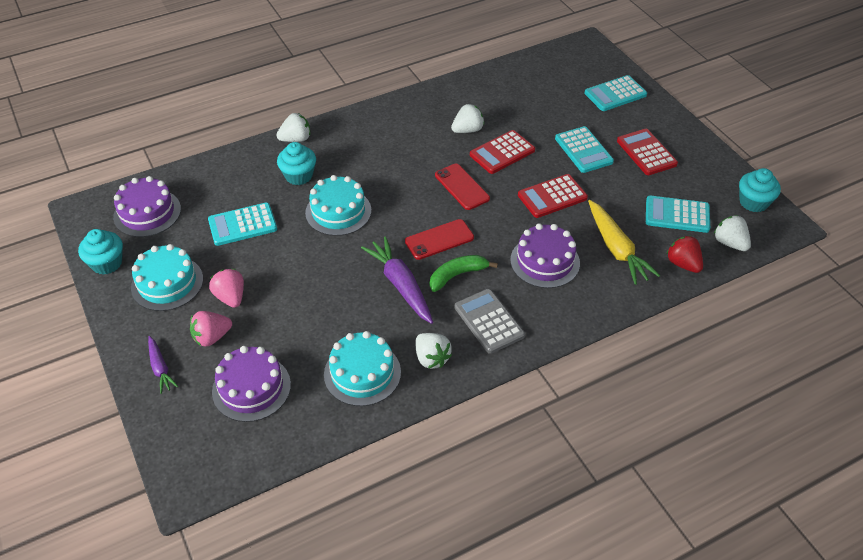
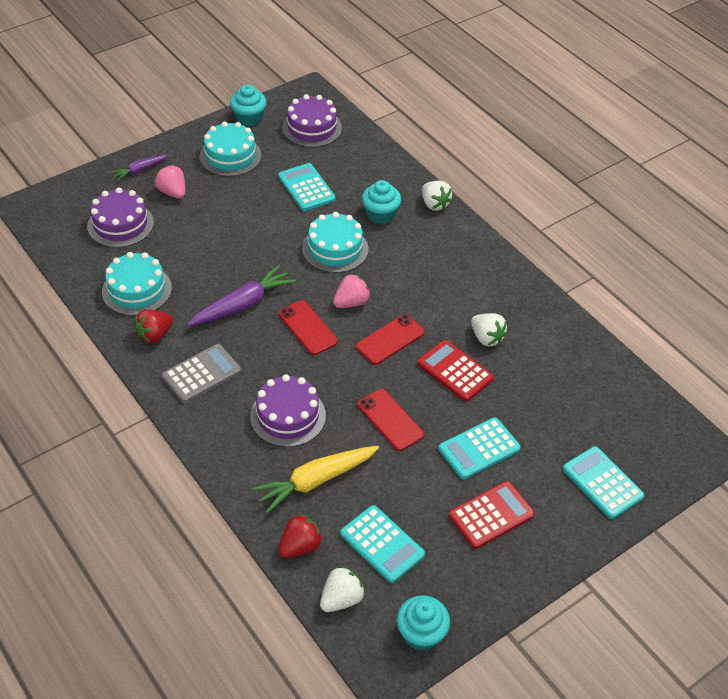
camera: 80 degrees right, 0 degrees up
pink strawberry [209,269,244,308] -> pink strawberry moved to [333,274,370,308]
white strawberry [416,333,452,369] -> red strawberry [134,309,173,343]
green banana [430,255,498,292] -> none
red calculator [518,174,588,218] -> red phone [357,389,424,451]
turquoise calculator [646,196,710,233] -> turquoise calculator turned 135 degrees clockwise [340,505,425,583]

